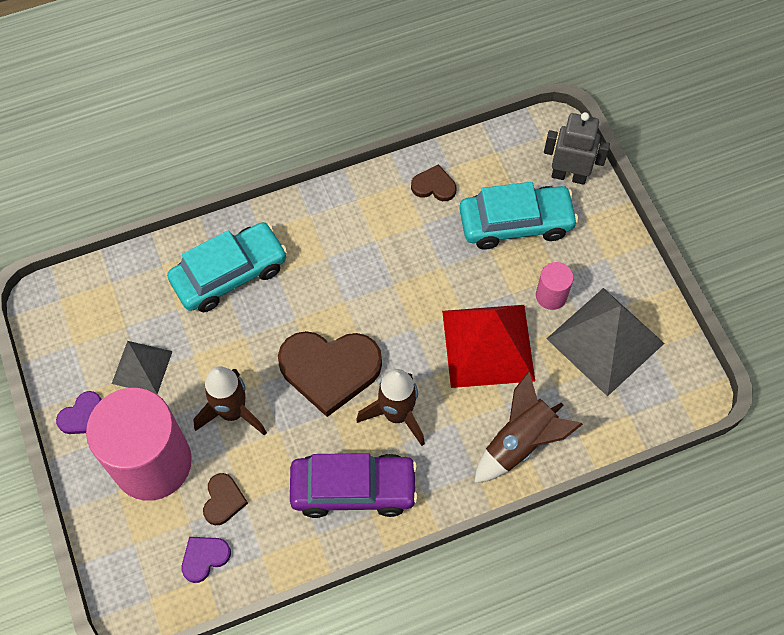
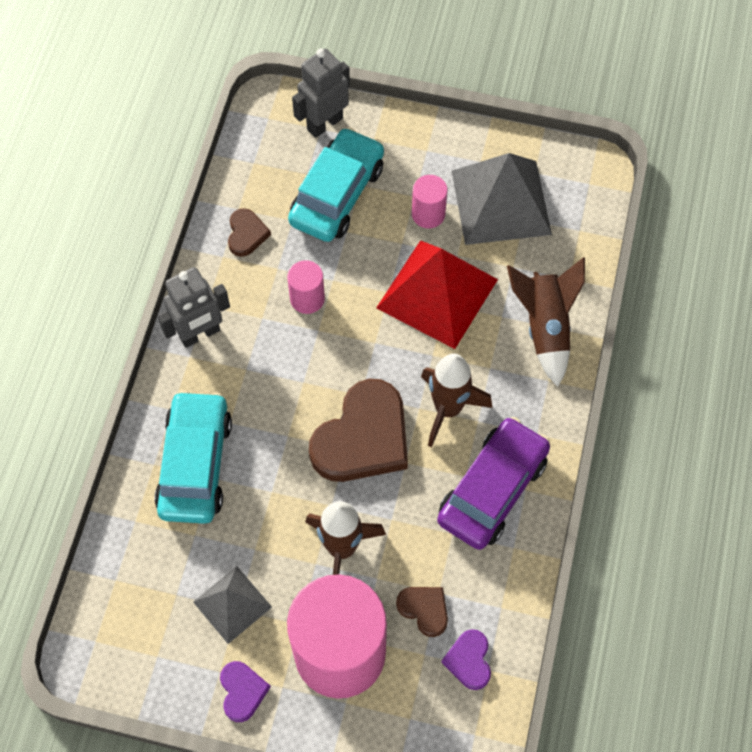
camera: 55 degrees left, 0 degrees up
brown heart [411,164,456,201] -> brown heart turned 135 degrees clockwise [228,208,271,257]
none -> grey robot [158,267,230,348]
none -> pink cylinder [287,260,325,314]

